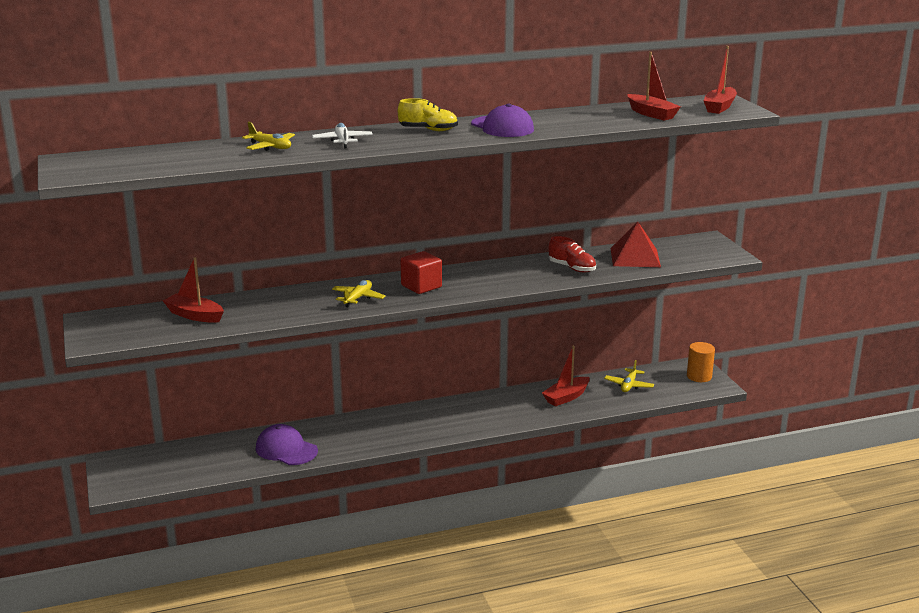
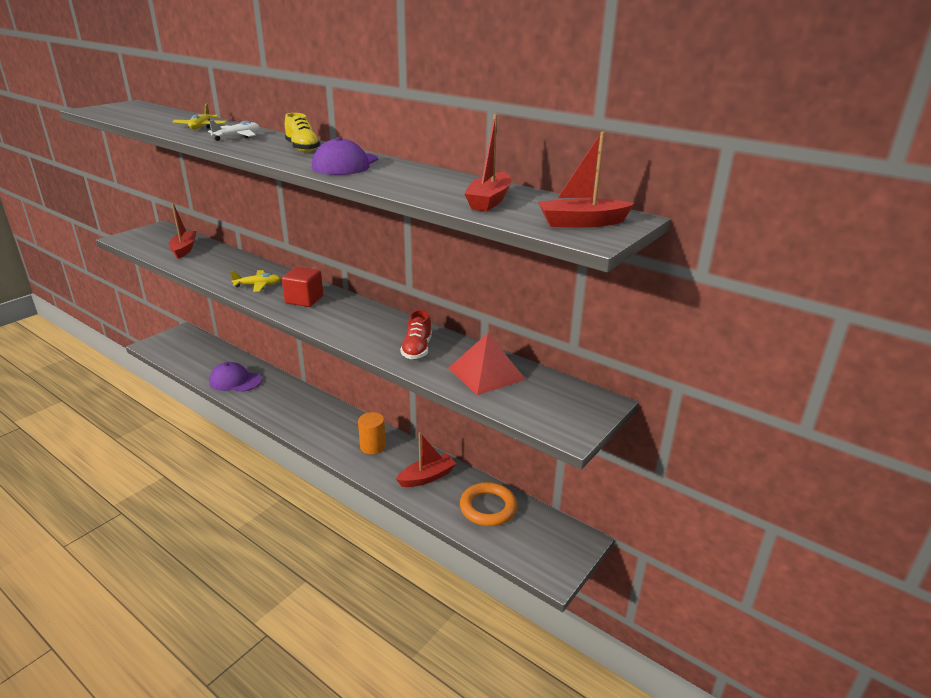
camera: 55 degrees right, 5 degrees up
purple cap [256,424,318,465] -> purple cap turned 75 degrees counterclockwise [209,362,262,392]
red boat [542,346,590,406] -> red boat turned 135 degrees clockwise [396,432,456,487]
yellow plane [604,360,654,392] -> orange ring [460,482,517,526]
orange cylinder [687,342,715,382] -> orange cylinder moved to [358,412,386,454]

